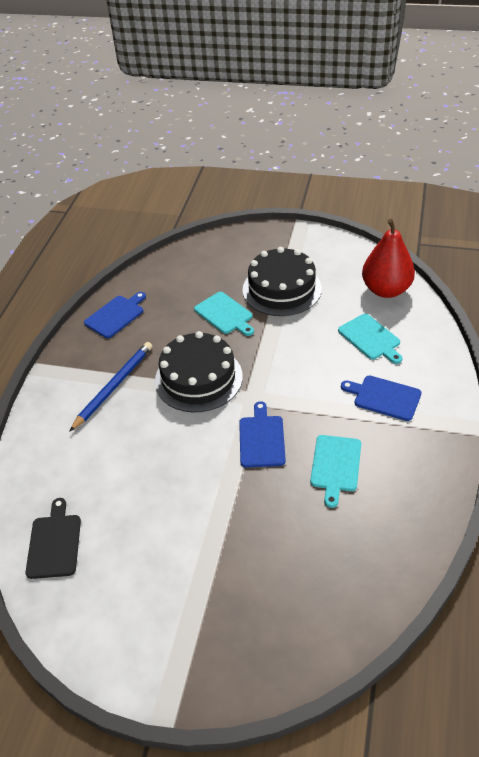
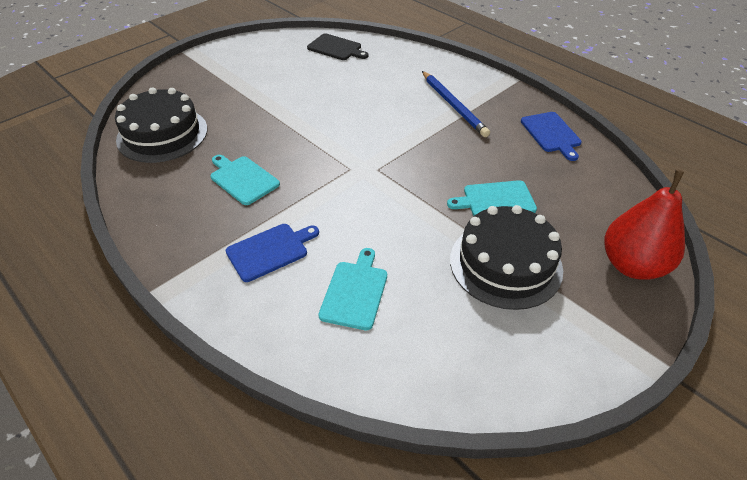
camera: 120 degrees right, 0 degrees up
black cake [155,331,243,412] -> black cake moved to [115,87,207,163]
blue cutting board [239,401,286,468] -> none
turquoise cutting board [338,314,403,364] -> turquoise cutting board turned 105 degrees clockwise [319,248,387,330]
red pear [362,219,415,298] -> red pear moved to [604,169,685,280]

